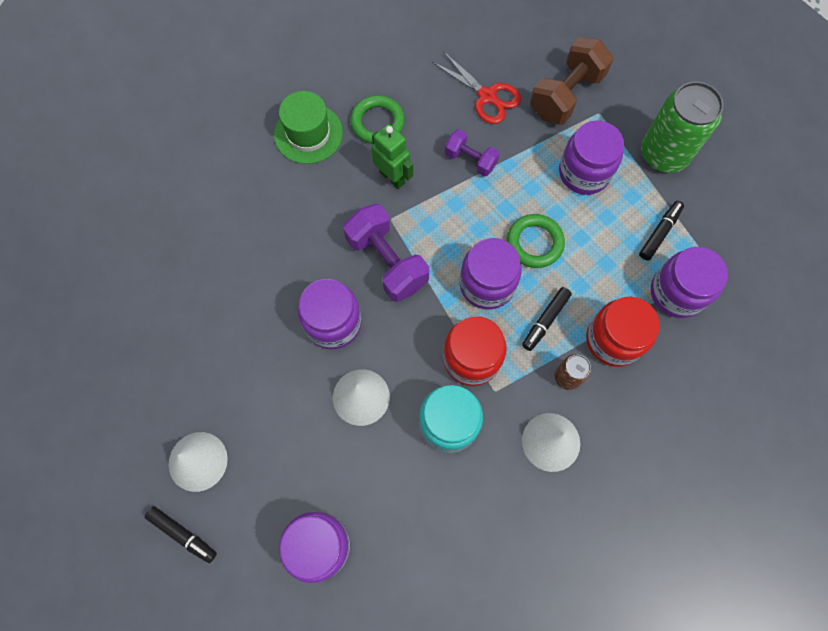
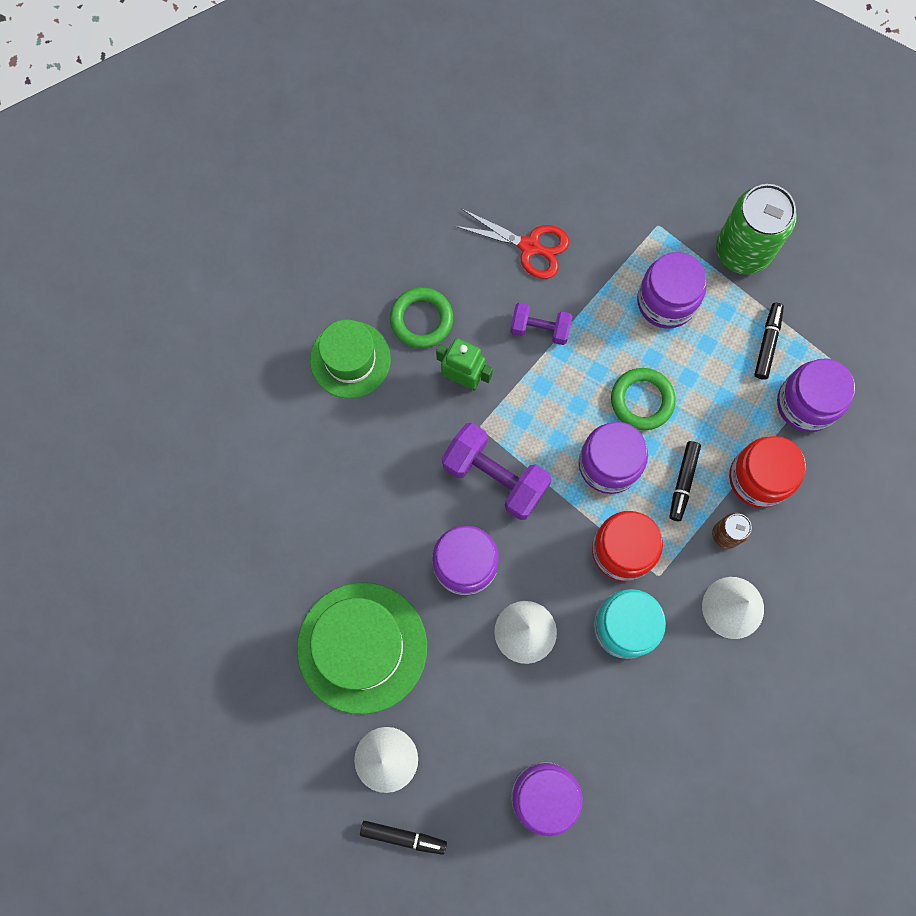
camera: 20 degrees left, 5 degrees up
brown dumbbell [530,37,613,124] -> none
none -> green hat [297,582,427,714]

